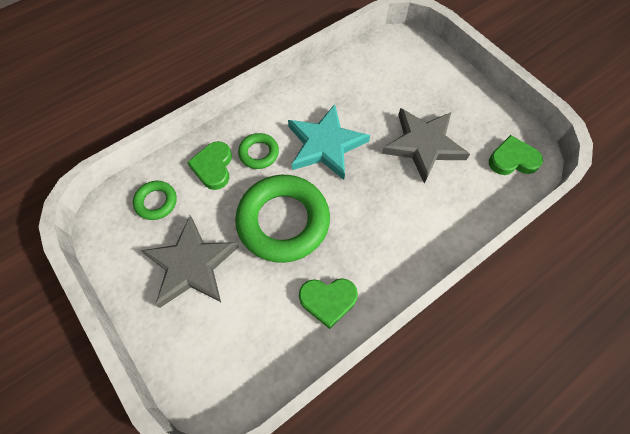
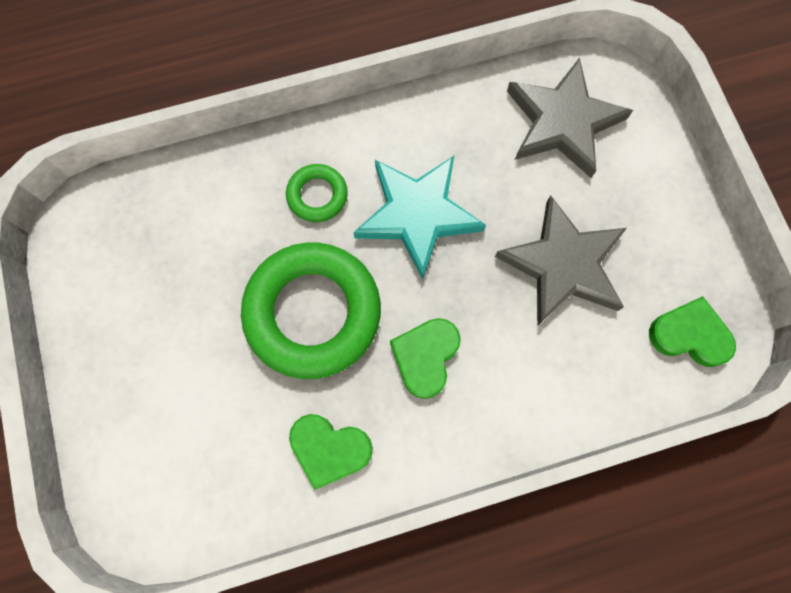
camera: 20 degrees right, 10 degrees up
green ring [133,181,177,220] -> none
grey star [141,216,239,308] -> grey star moved to [507,57,633,178]
green heart [187,141,232,190] -> green heart moved to [390,318,461,399]

